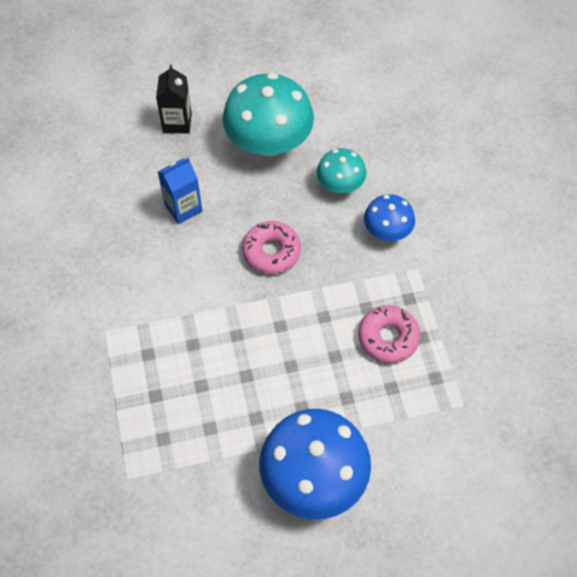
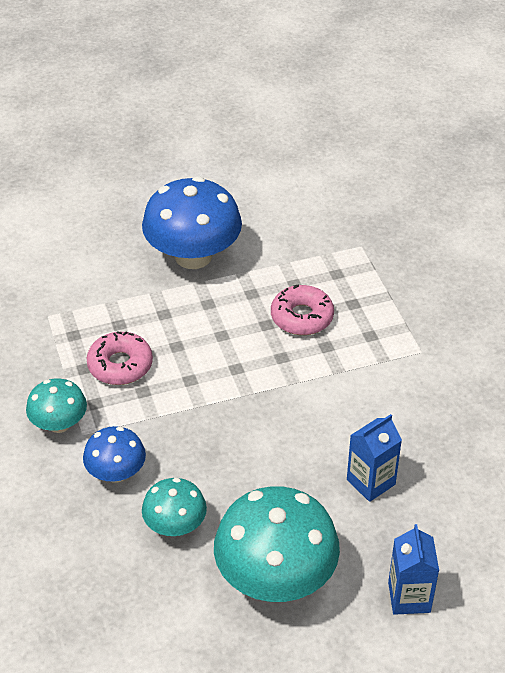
camera: 175 degrees right, 15 degrees down
black carton [156,65,192,134] -> blue carton [388,524,439,615]
pink donut [242,221,301,274] -> pink donut moved to [271,284,334,335]
none -> turquoise mushroom [26,378,87,433]

